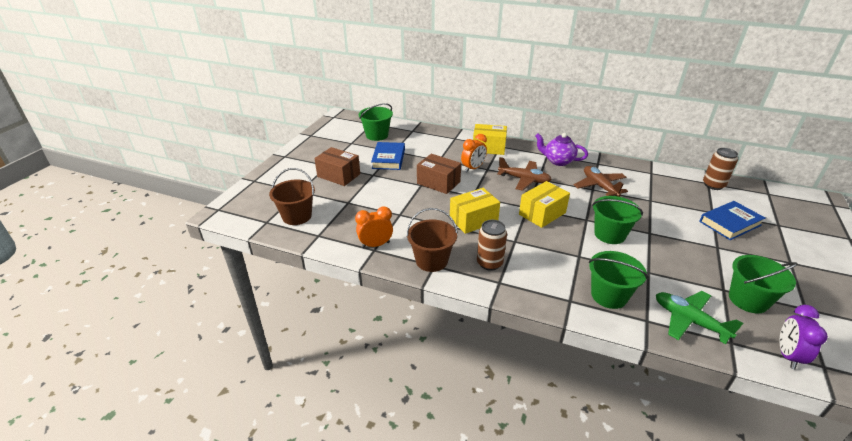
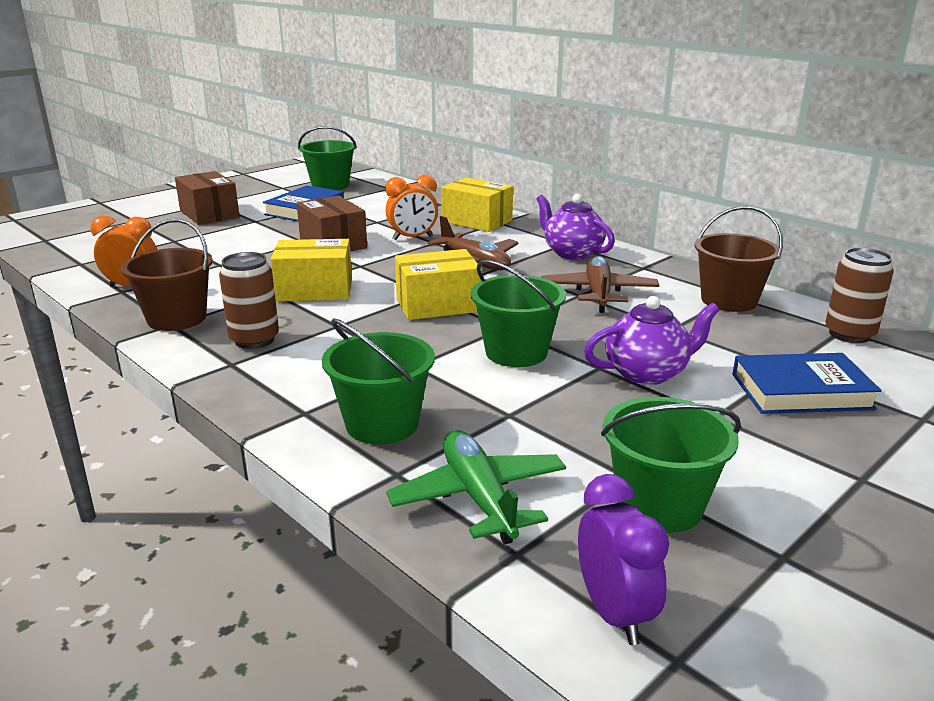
camera: 25 degrees right, 10 degrees down
brown bucket [269,168,315,225] -> brown bucket moved to [695,206,783,312]
purple clock [779,305,828,369] -> purple clock turned 120 degrees clockwise [578,474,669,645]
none -> purple teapot [584,296,719,385]

